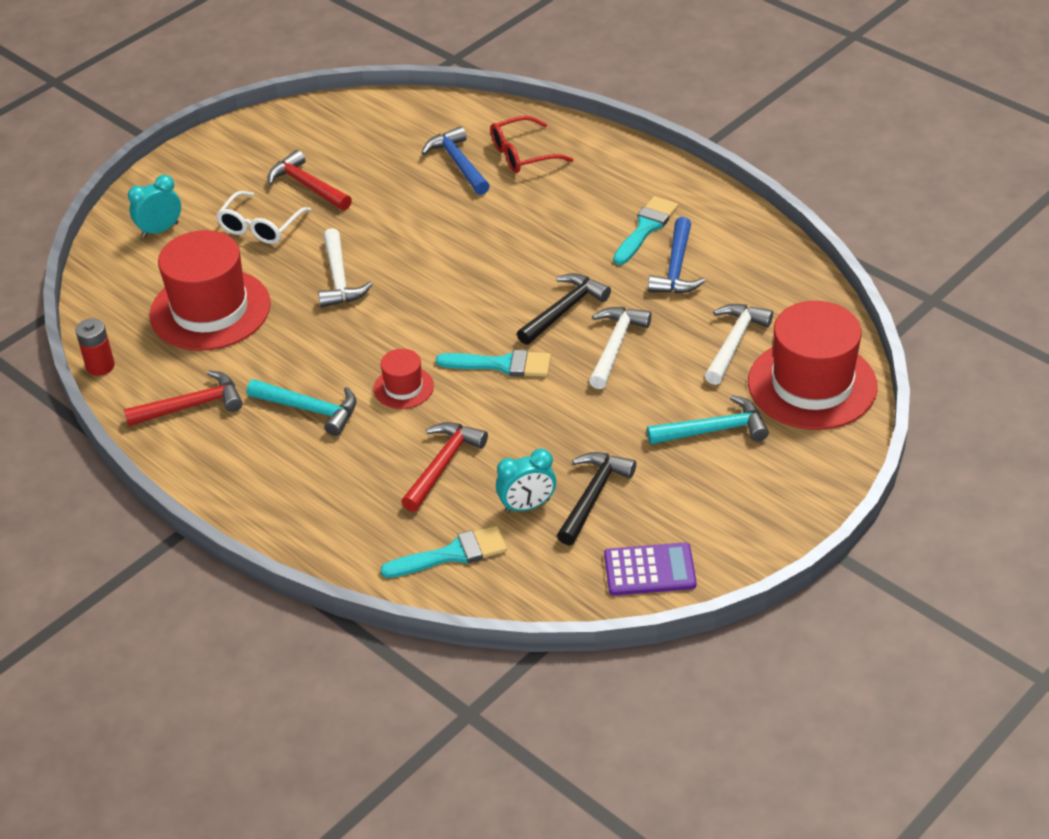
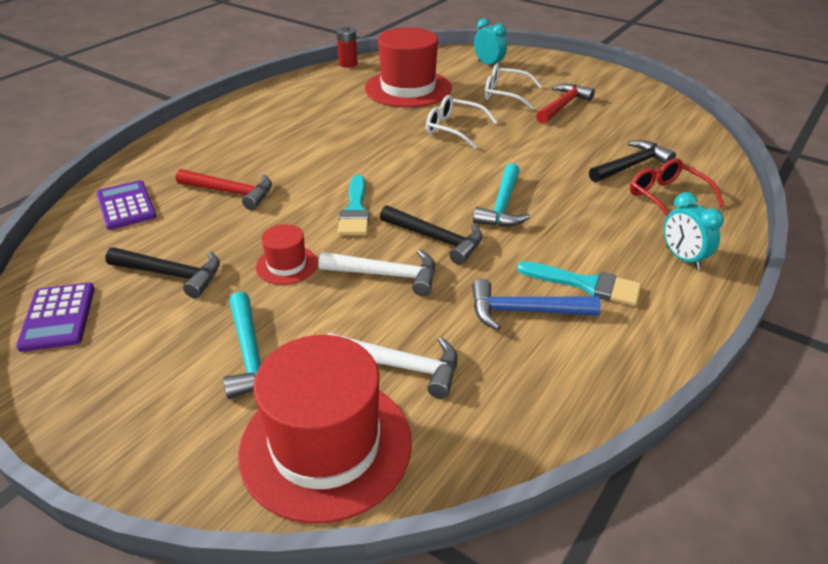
camera: 80 degrees right, 5 degrees down
red hammer [124,370,243,426] -> none
turquoise hammer [247,379,356,436] -> turquoise hammer moved to [473,163,530,227]
white hammer [318,228,373,308] -> white glasses [426,95,497,148]
red hat [374,349,434,409] -> red hat moved to [256,224,318,285]
turquoise brush [380,526,507,578] -> purple calculator [96,180,157,230]
blue hammer [422,126,490,195] -> black hammer [589,140,676,182]
turquoise clock [496,449,556,513] -> turquoise clock moved to [664,192,724,269]

